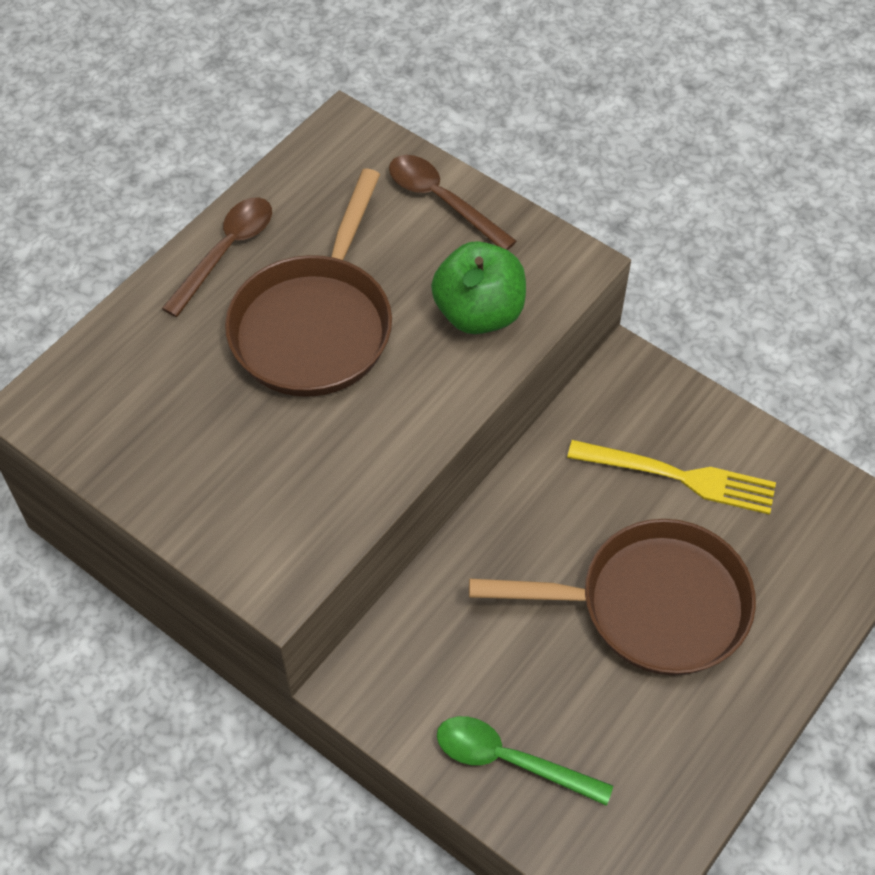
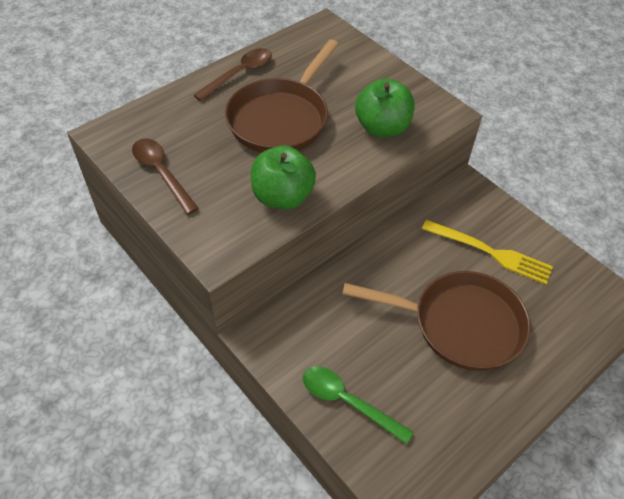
camera: 10 degrees right, 5 degrees down
brown spoon [389,155,516,250] -> brown spoon moved to [132,139,199,215]
none -> green apple [251,145,316,210]

